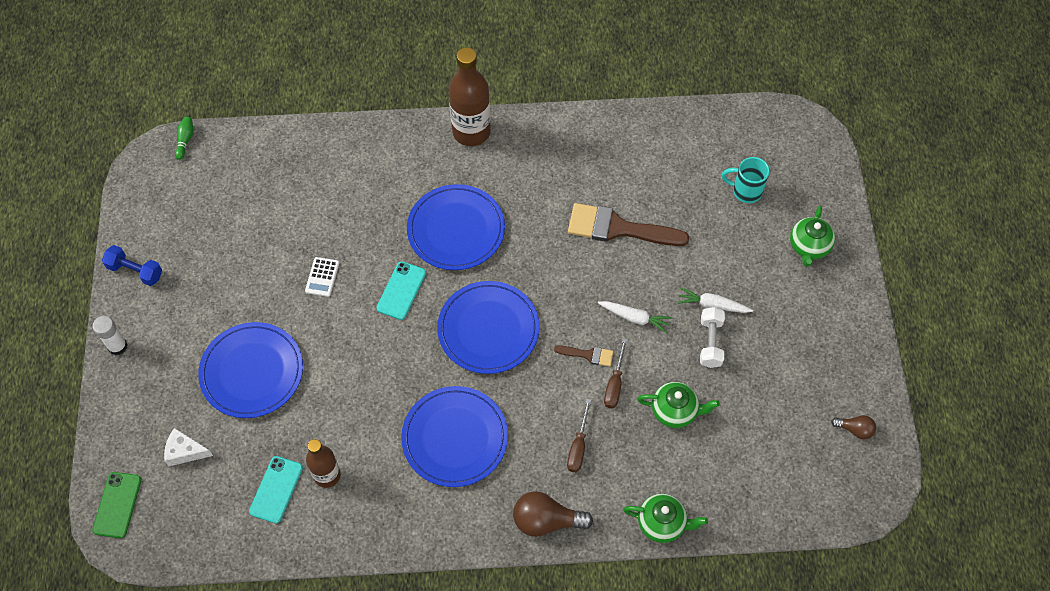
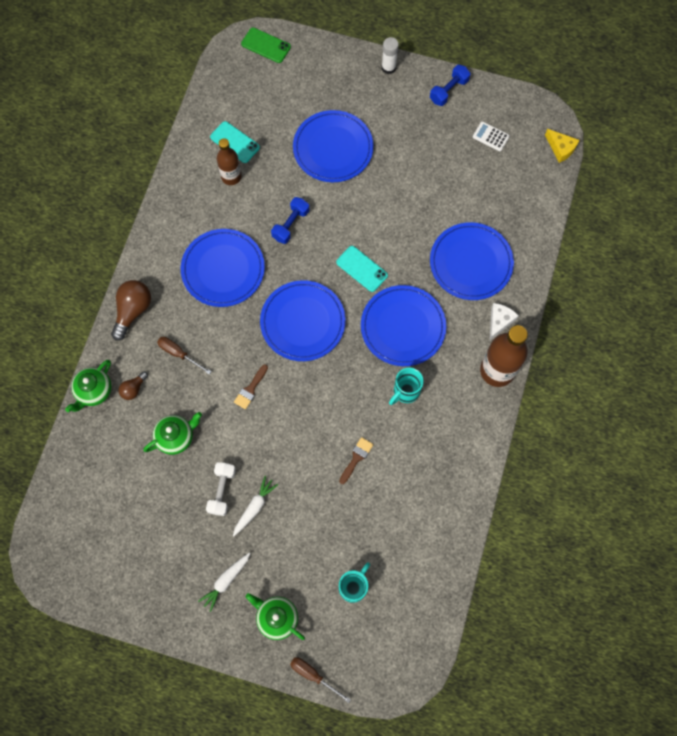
camera: 110 degrees right, 10 degrees up
white cheese [164,428,213,466] -> white cheese moved to [490,303,519,340]
green bowling pin [175,117,193,160] -> yellow cheese [545,129,579,163]
white calculator [305,257,339,297] -> white calculator moved to [473,121,510,152]
brown brush [568,203,689,246] -> brown brush [339,437,374,484], size x0.47
white carrot [598,301,672,333] -> white carrot moved to [198,552,251,612]
brown screwdriver [604,338,627,408] -> brown screwdriver moved to [290,657,351,703]
green teapot [637,382,720,428] -> green teapot turned 150 degrees counterclockwise [143,412,202,455]
white dumbbell [700,307,725,368] -> white dumbbell turned 75 degrees clockwise [206,462,236,516]
brown light bulb [831,415,876,439] -> brown light bulb moved to [118,371,148,400]
none -> blue dumbbell [271,197,309,244]
none -> turquoise mug [389,367,424,405]
none -> blue plate [430,222,514,300]

